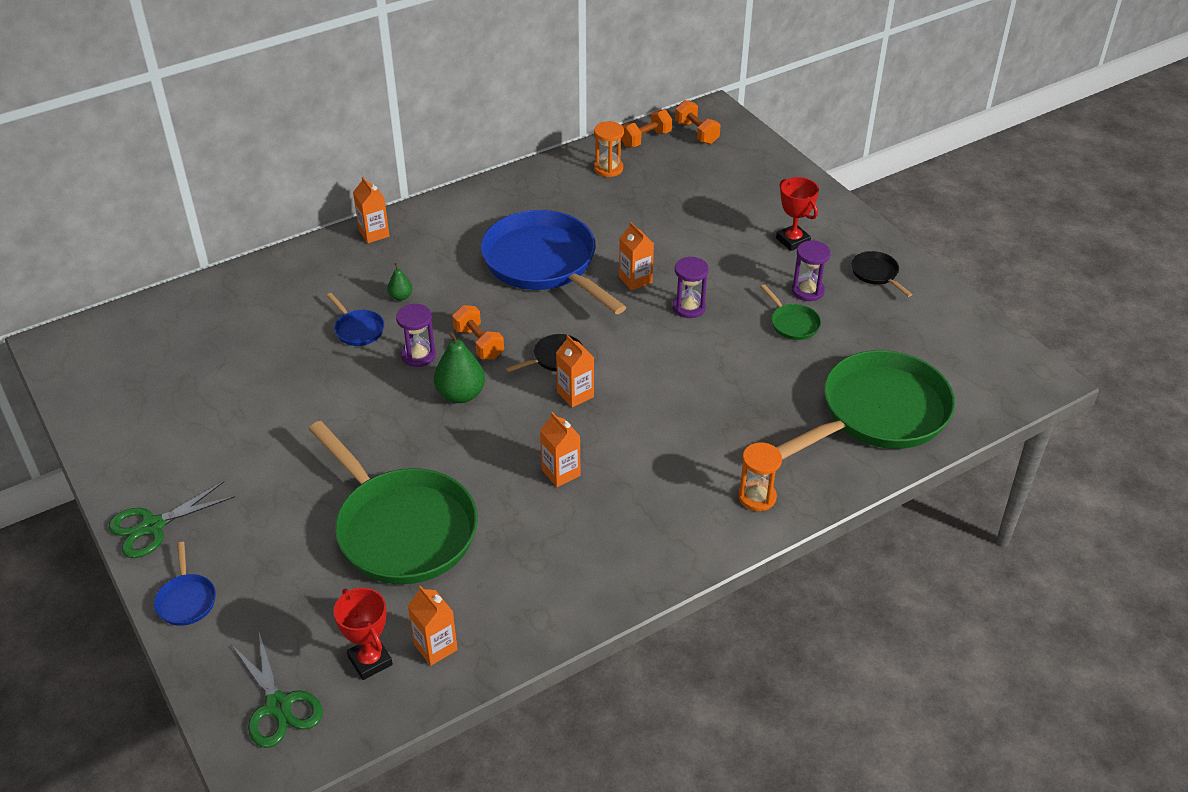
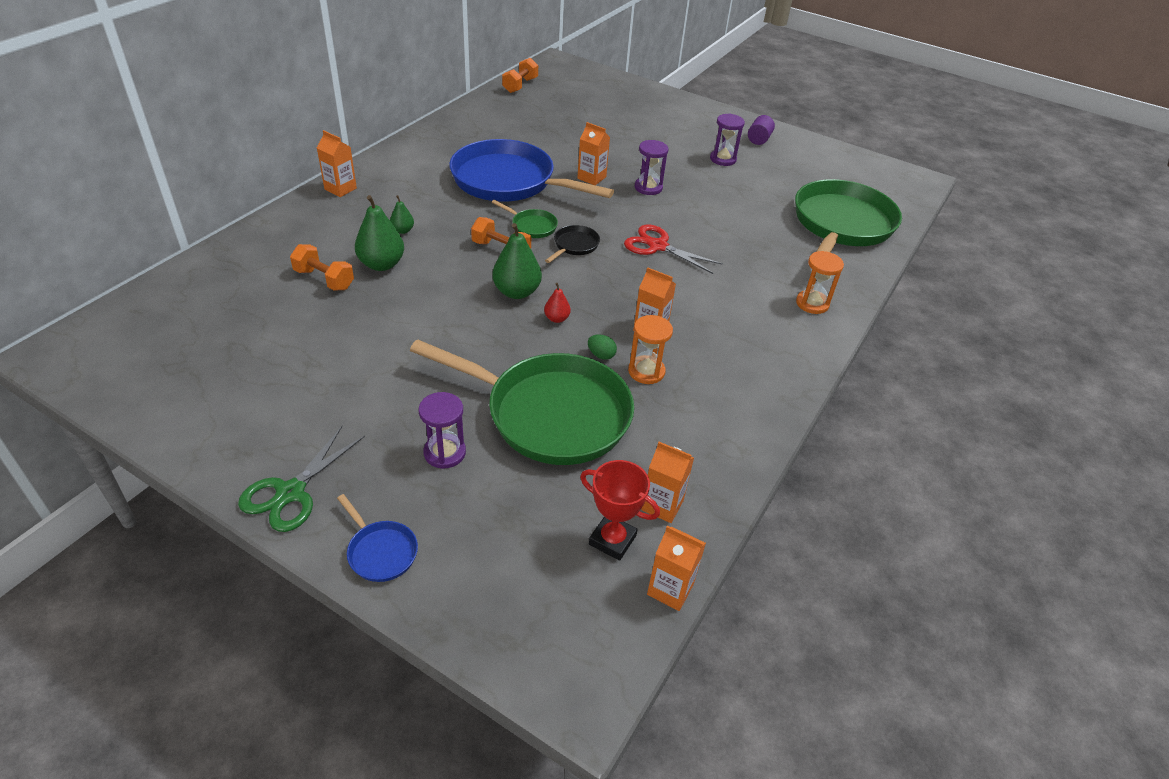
camera: 30 degrees left, 0 degrees up
green scissors [231,633,323,748] -> none
blue pan [327,293,384,346] -> green pear [355,195,404,271]
purple hourglass [396,304,436,367] -> purple hourglass moved to [419,392,466,469]
orange carton [556,335,594,407] -> orange carton moved to [647,526,706,611]
orange hourglass [594,121,624,177] -> orange hourglass moved to [628,315,673,384]
orange dumbbell [675,100,721,144] -> orange dumbbell moved to [290,244,354,291]
green pan [761,284,821,340] -> green pan moved to [492,200,558,238]
red trophy [776,177,819,251] -> none
black pan [851,251,913,297] -> purple cylinder [748,115,775,145]
none -> red pear [544,283,571,323]
none -> green egg [588,334,617,360]
none -> red scissors [624,225,723,274]

